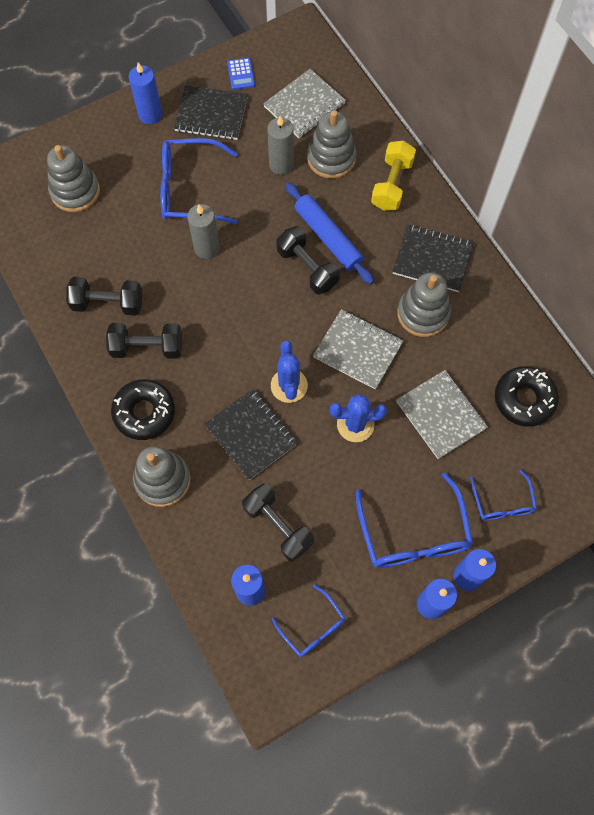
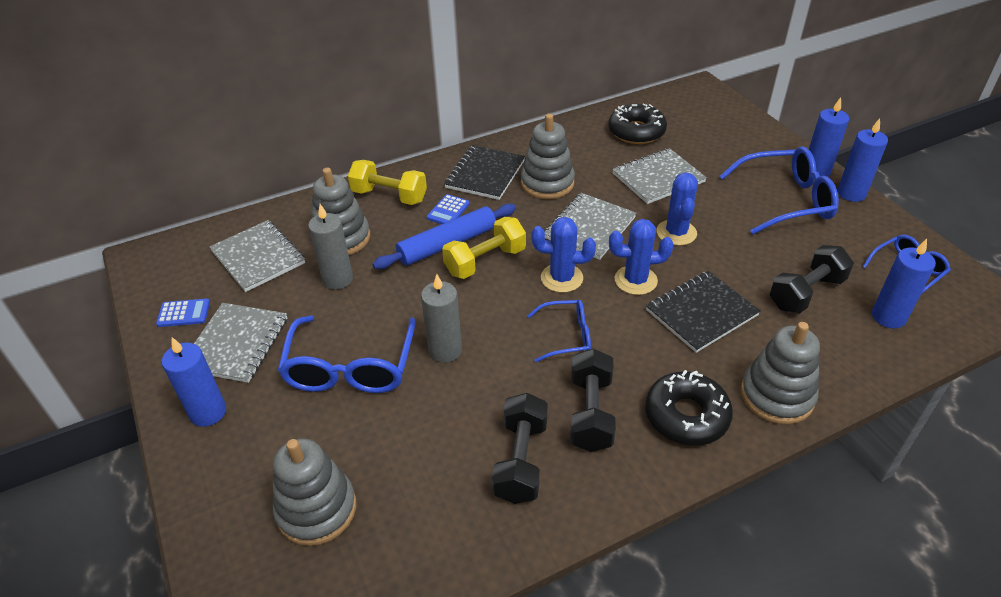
camera: 85 degrees left, 25 degrees down
black notebook [174,85,248,140] -> grey notebook [194,303,287,383]
black dumbbell [276,226,340,294] -> yellow dumbbell [442,217,526,279]
blue glasses [470,469,537,521] -> blue glasses moved to [527,300,591,362]
none -> blue calculator [427,194,470,224]
none -> blue cactus [531,217,596,293]

